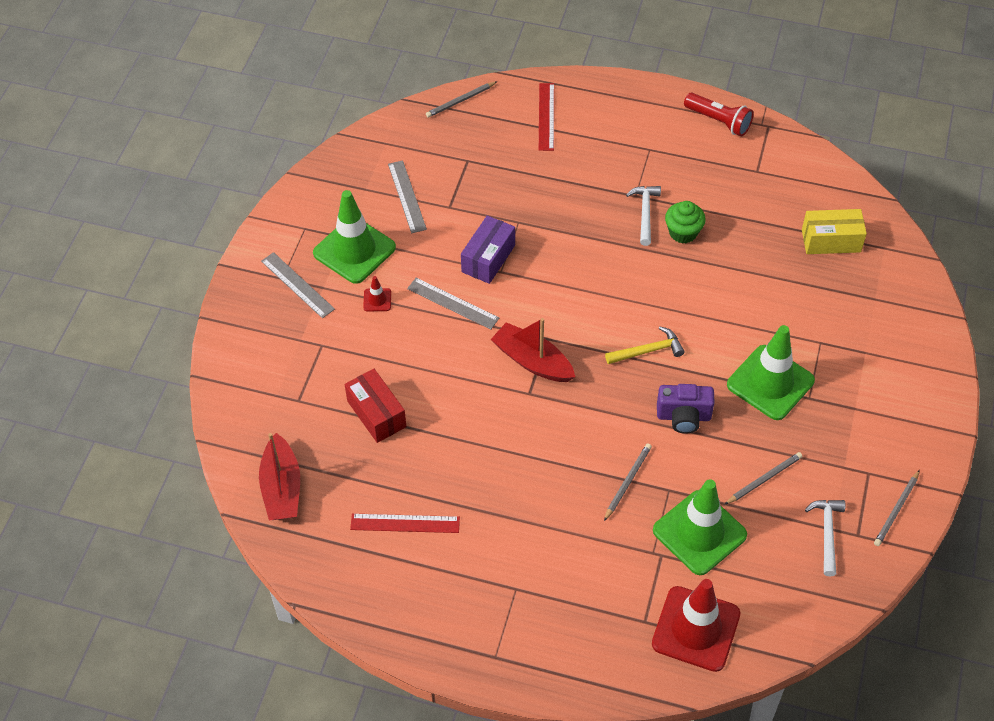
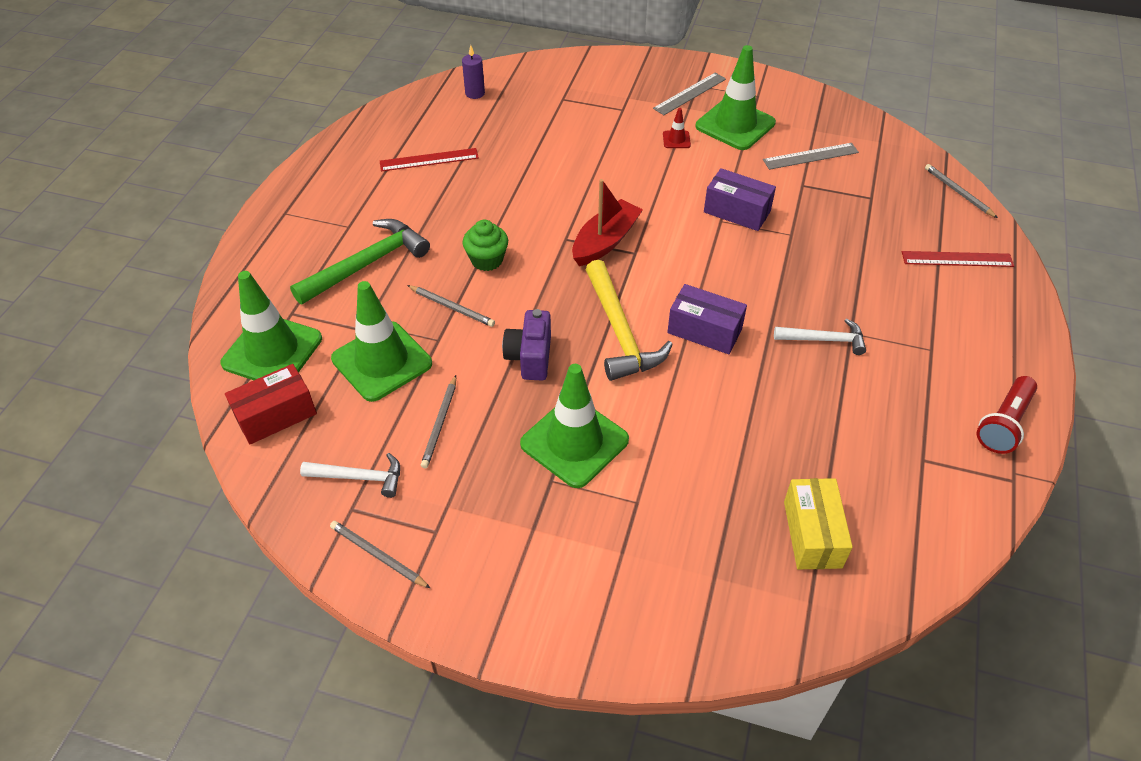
camera: 90 degrees right, 5 degrees down
red boat [259,433,300,520] -> purple candle [462,45,485,99]
red box [345,369,406,443] -> red box moved to [225,364,317,444]
red ruler [350,514,460,533] -> red ruler turned 75 degrees clockwise [380,148,479,172]
grey ruler [407,278,499,330] -> none
yellow hammer [605,326,685,364] -> yellow hammer [585,260,673,381], size x1.69
red traffic cone [652,579,741,672] -> green traffic cone [220,271,322,380]
green cupcake [665,201,706,244] -> green cupcake moved to [463,220,508,271]
grey pencil [724,452,803,505] -> grey pencil turned 45 degrees clockwise [421,375,456,468]
none -> green hammer [290,219,430,304]
none -> purple box [667,284,747,354]

